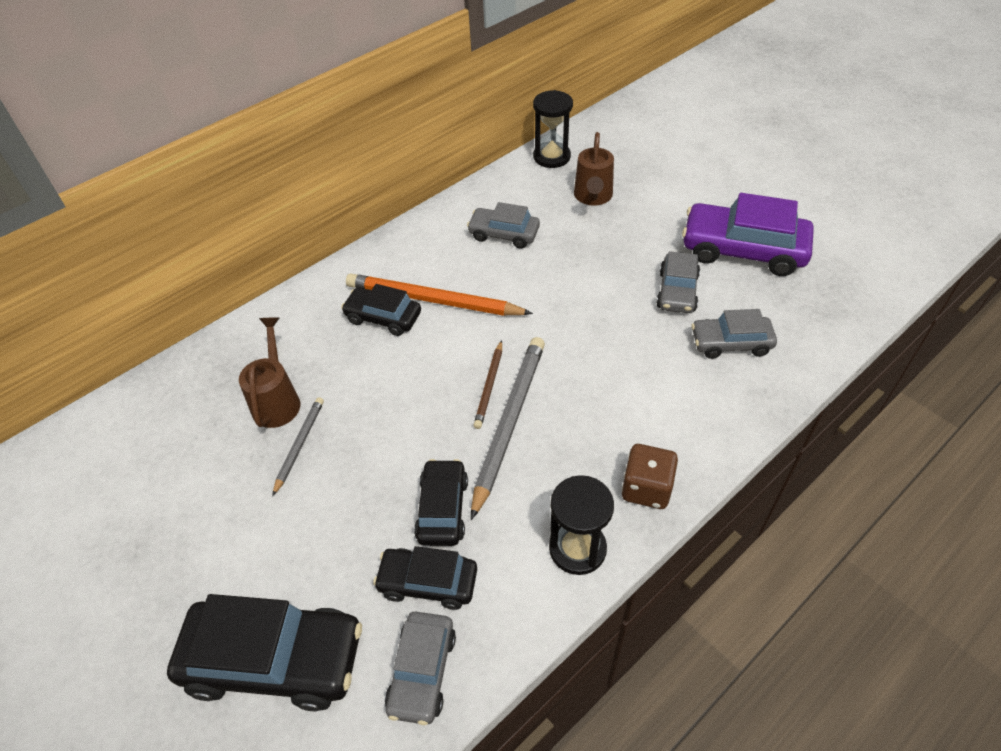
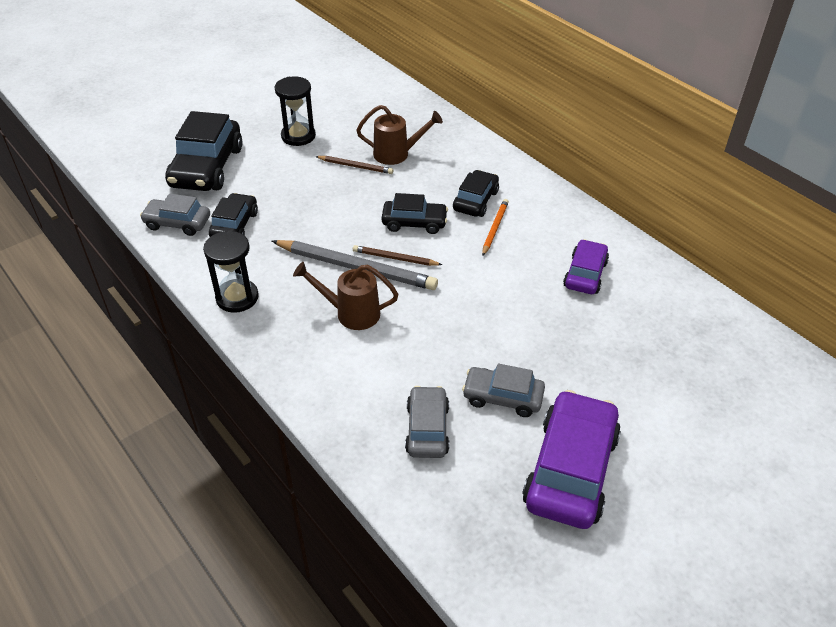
camera: 90 degrees right, 5 degrees down
grey pencil [272,397,324,496] -> brown pencil [315,156,393,174]
orange pencil [346,273,533,316] -> orange pencil [482,199,509,256], size x0.52
black car [414,459,468,546] -> black car moved to [382,193,448,234]
grey car [467,202,540,248] -> purple car [563,239,609,294]
black hourglass [533,90,573,168] -> black hourglass moved to [275,76,316,146]
brown watering can [574,132,614,205] -> brown watering can moved to [293,262,399,330]
brown dice [621,444,678,509] -> none

